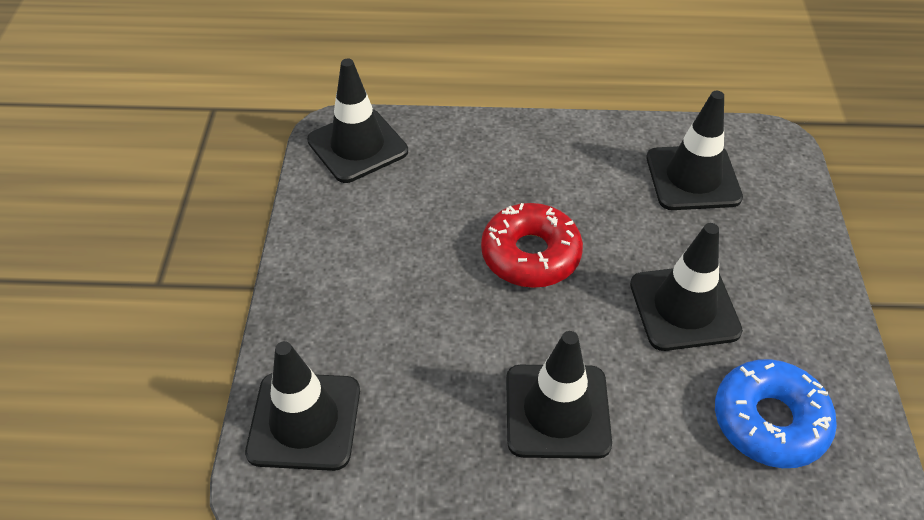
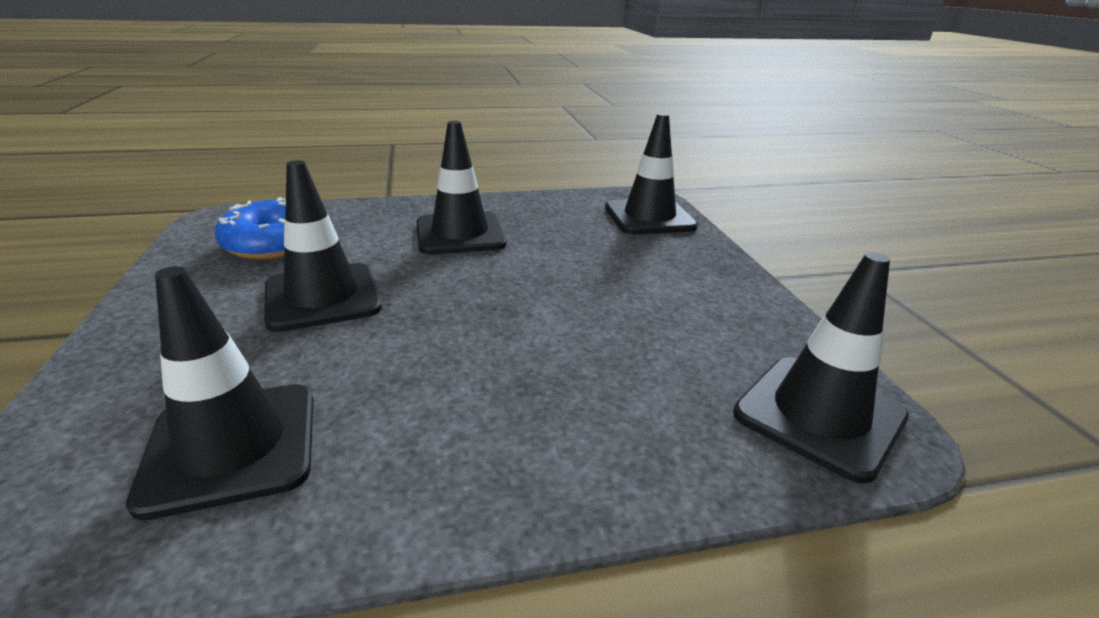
camera: 165 degrees right, 20 degrees down
red donut [481,203,583,288] -> none

